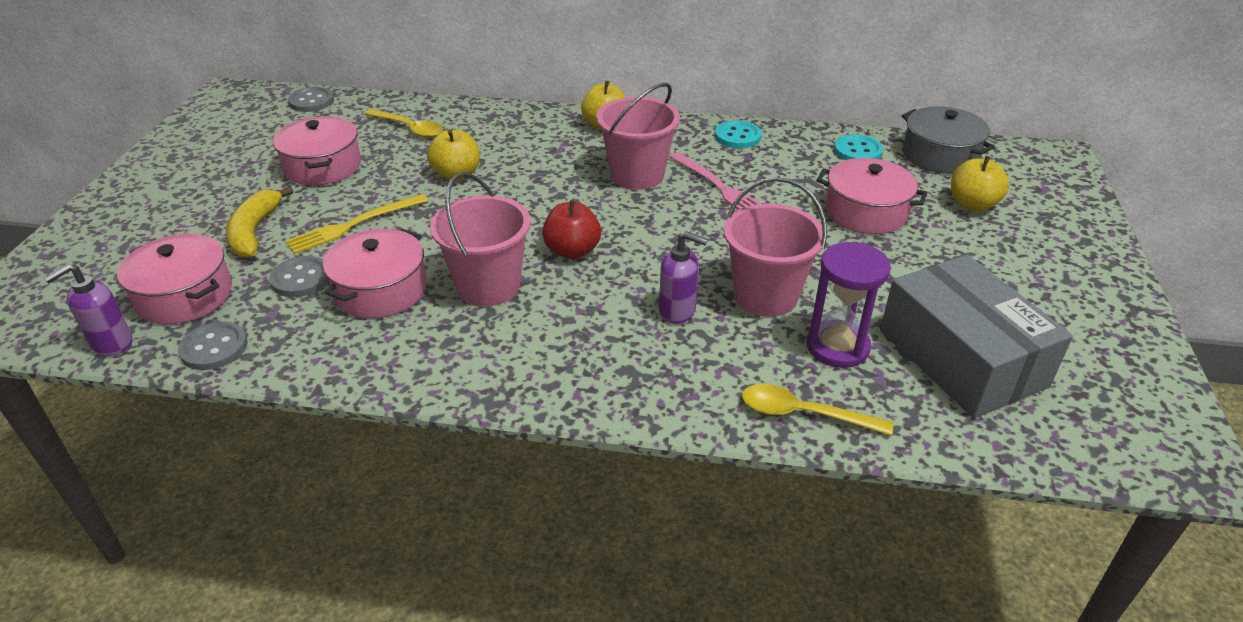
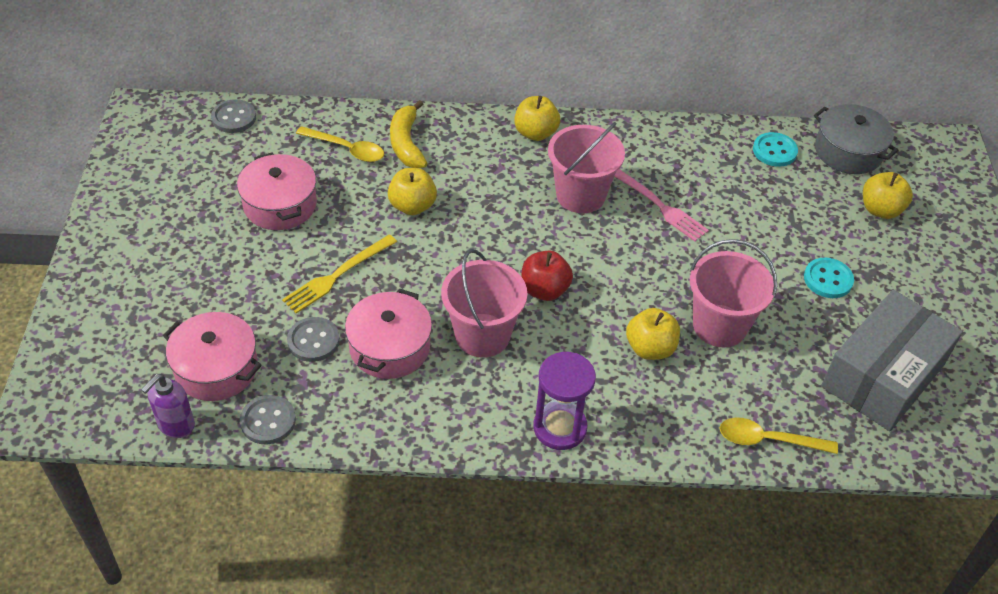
camera: 10 degrees left, 10 degrees up
yellow banana [226,186,293,258] -> yellow banana moved to [390,100,428,168]
purple soap dispenser [659,231,708,324] -> yellow apple [626,308,680,360]
turquoise button [715,120,762,148] -> turquoise button moved to [804,258,854,298]
purple hourglass [806,242,891,368] -> purple hourglass moved to [533,352,596,450]
pink pot [817,158,927,234] -> none
grey box [880,255,1073,418] -> grey box turned 75 degrees clockwise [821,290,963,431]

